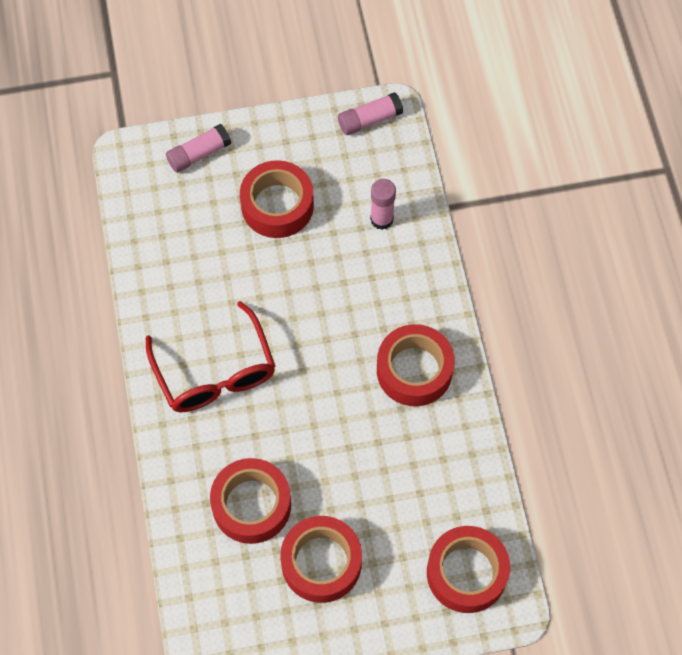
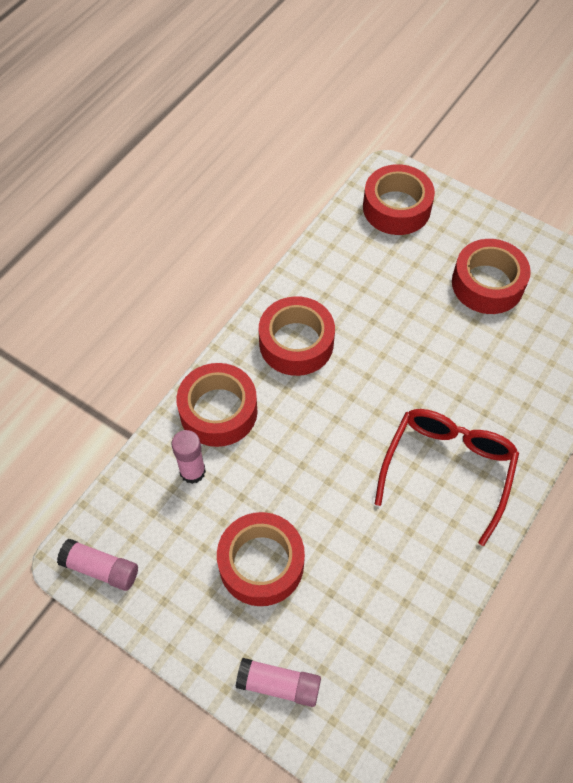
camera: 135 degrees left, 5 degrees down
red tape [210,458,291,544] -> red tape moved to [177,363,257,447]

